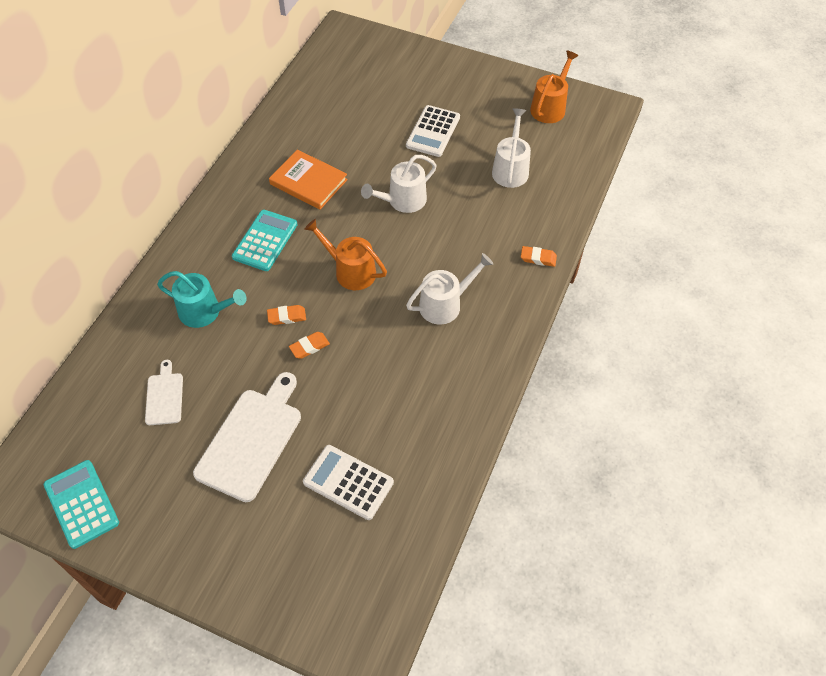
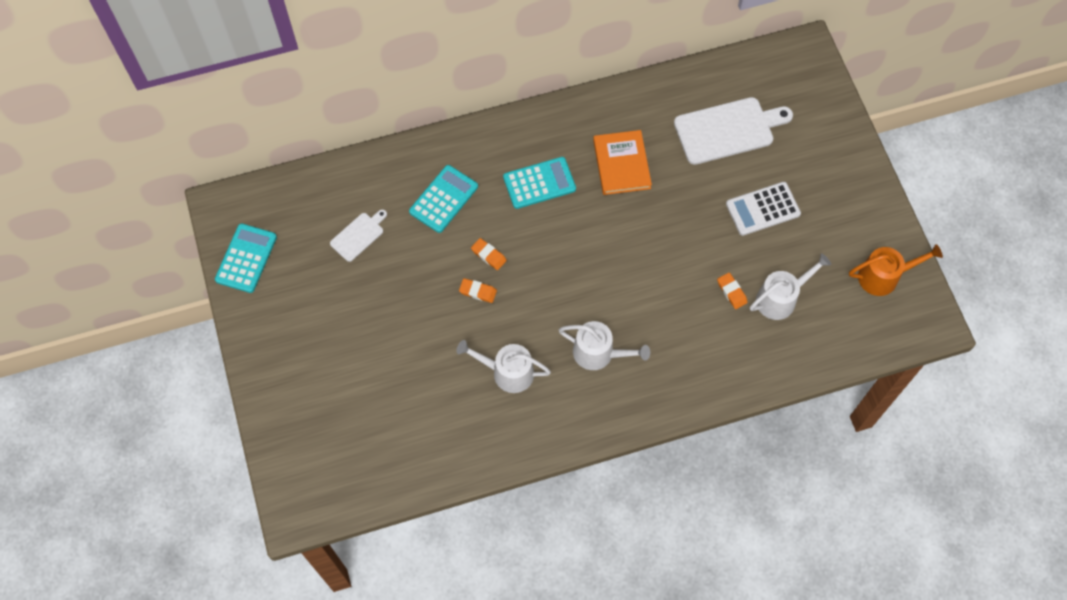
camera: 50 degrees right, 10 degrees up
turquoise watering can [157,271,247,328] -> turquoise calculator [409,165,478,233]
white cutting board [193,372,301,502] -> white cutting board moved to [674,97,793,165]
white calculator [303,445,394,520] -> none
orange watering can [304,219,387,290] -> none
white watering can [361,155,437,213] -> white watering can moved to [456,340,551,393]
orange eraser [521,246,557,267] -> orange eraser moved to [717,273,748,309]

